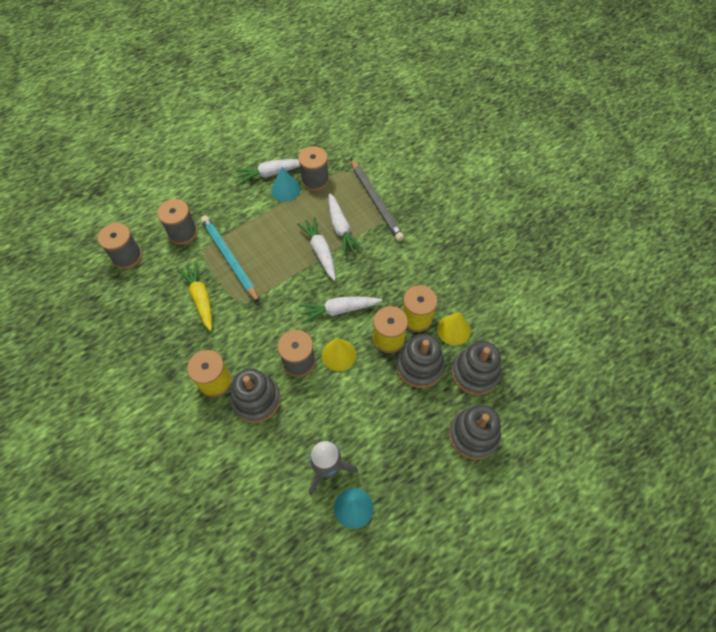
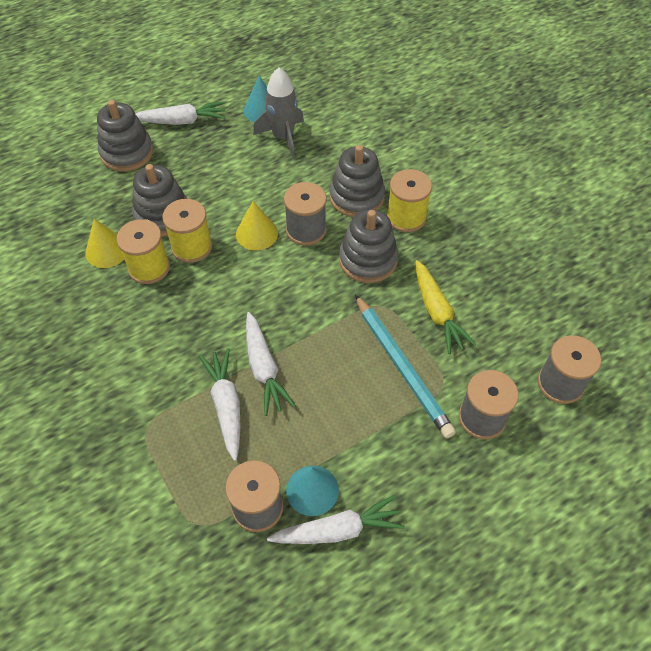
camera: 175 degrees left, 5 degrees down
white carrot [299,297,382,323] -> white carrot moved to [135,102,226,125]
grey pencil [351,159,404,241] -> none
grey stacking toy [452,341,501,395] -> grey stacking toy moved to [339,209,398,283]

